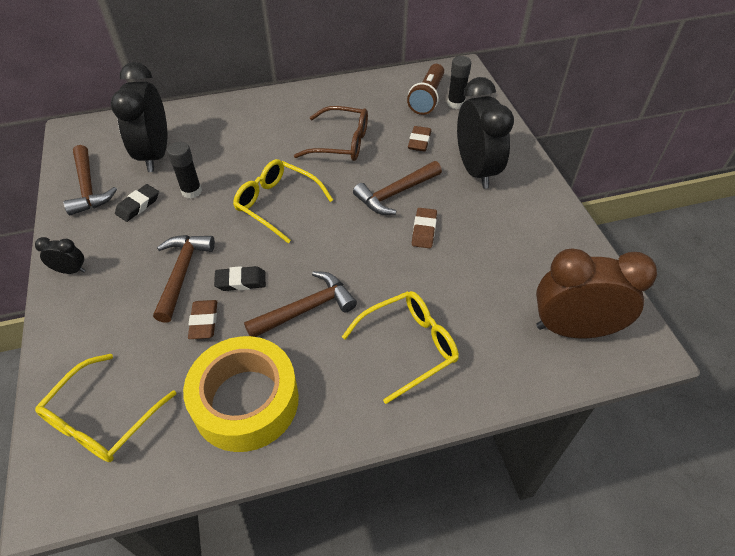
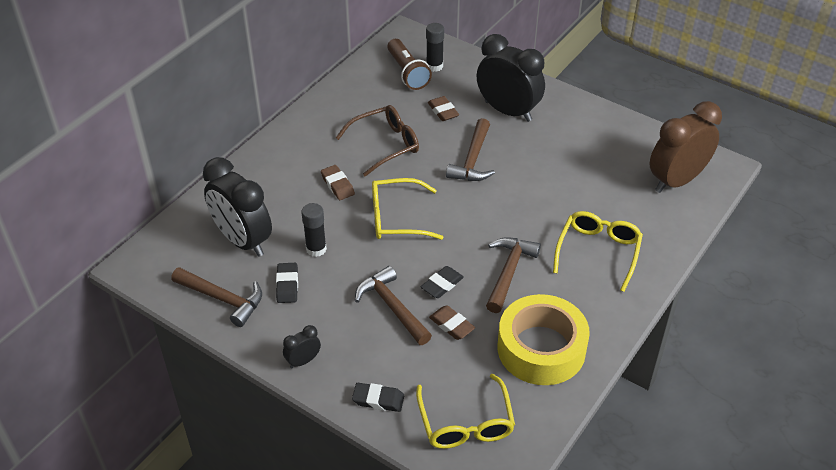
camera: 40 degrees left, 5 degrees down
brown eraser [412,208,437,248] -> brown eraser moved to [321,165,355,200]
none -> black eraser [352,383,404,412]

